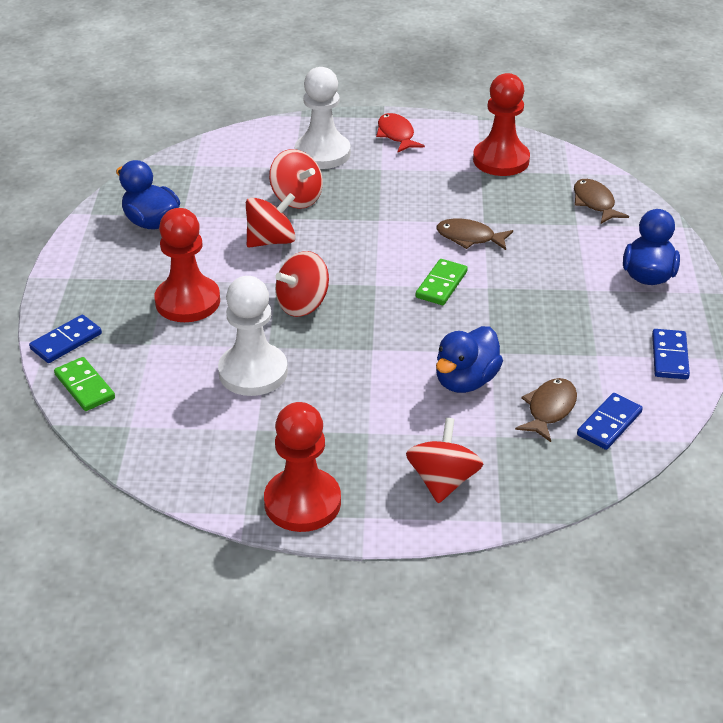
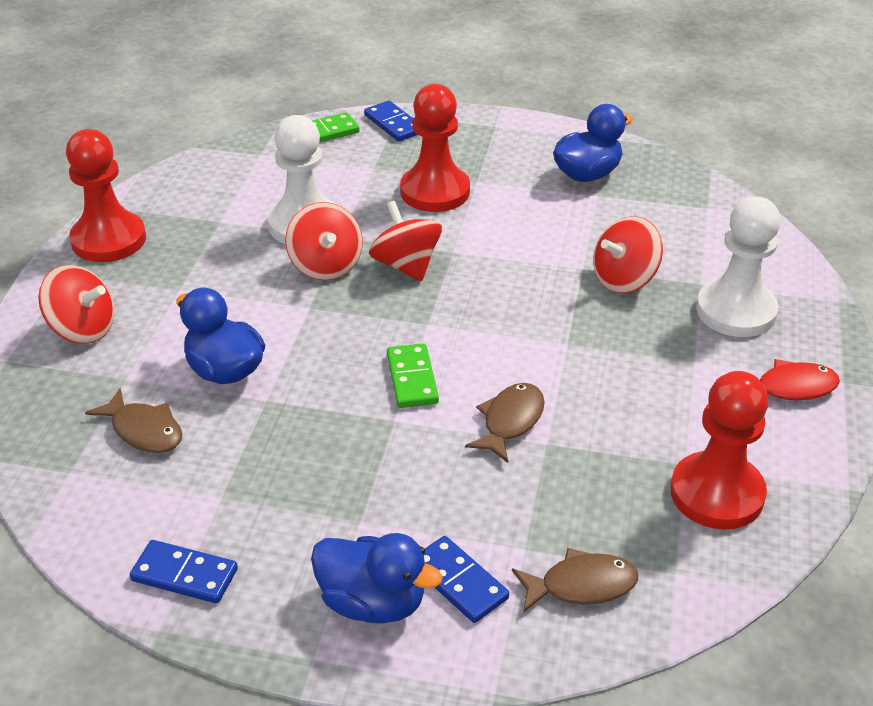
camera: 100 degrees right, 0 degrees up
red spinning top [246,193,296,248] -> red spinning top moved to [285,202,363,280]
green domino [416,259,468,305] -> green domino turned 45 degrees clockwise [387,343,439,408]
blue domino [577,393,643,450] -> blue domino moved to [424,536,509,623]

